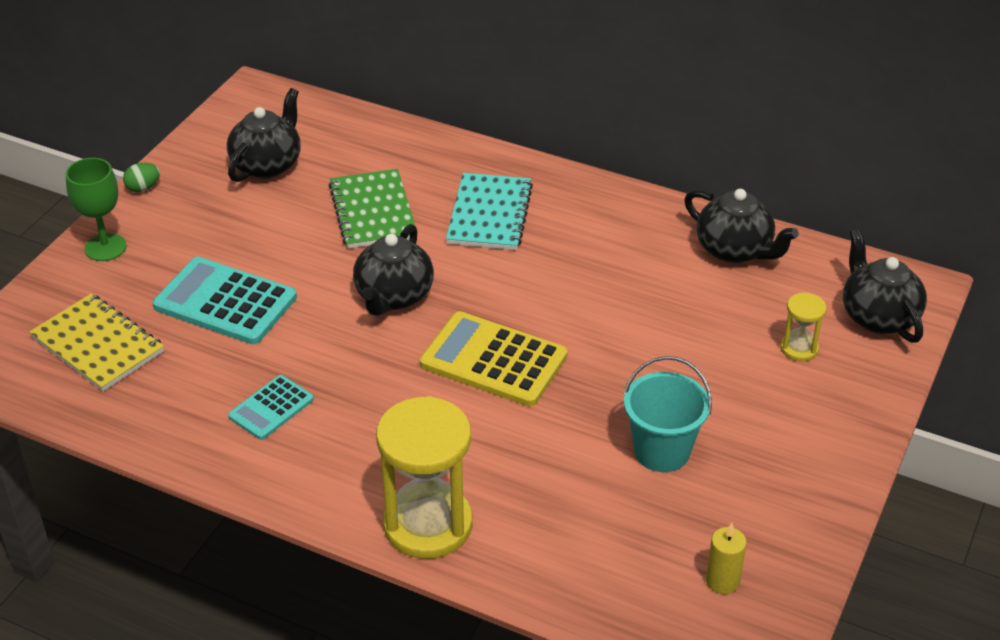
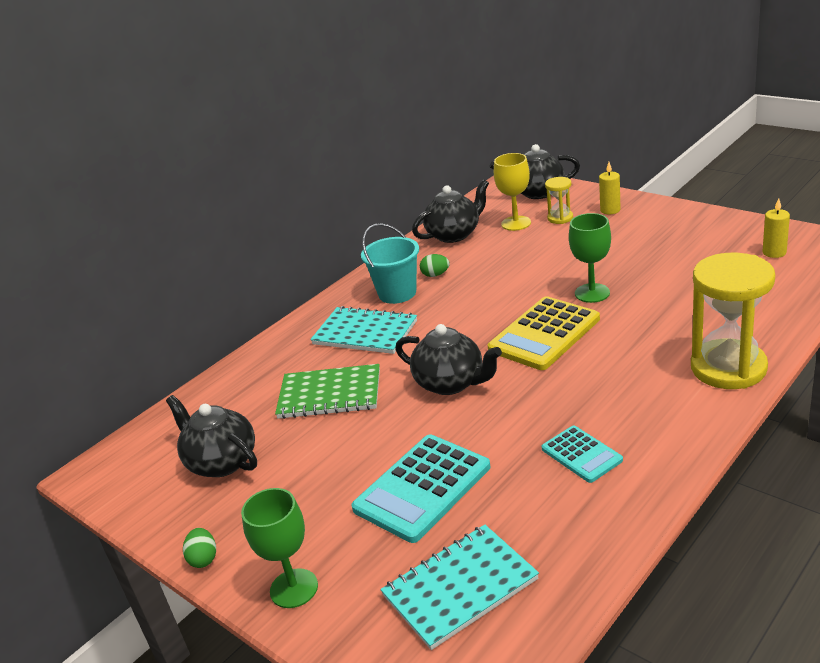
camera: 70 degrees left, 10 degrees down
yellow notebook [29,294,164,391] -> turquoise notebook [380,524,539,650]
turquoise bucket [624,356,712,472] -> turquoise bucket moved to [361,223,419,304]
none -> green egg [420,254,450,277]
none -> yellow goblet [494,153,531,231]
none -> green goblet [569,213,611,303]
none -> yellow candle [599,162,621,214]

